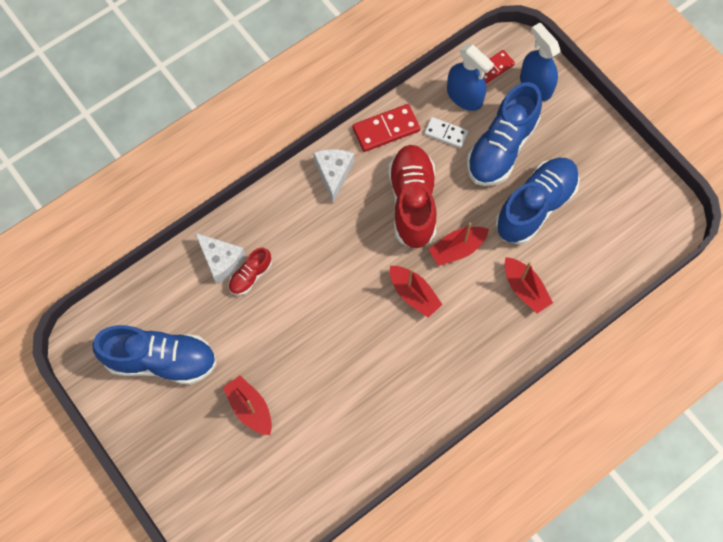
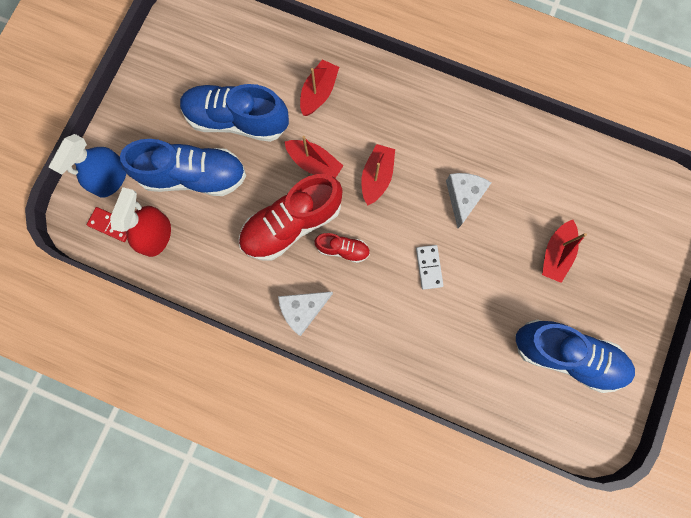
camera: 120 degrees left, 10 degrees up
blue shoe [92,325,217,385] -> blue shoe turned 135 degrees clockwise [515,320,635,393]
white cheese [195,233,245,284] -> white cheese moved to [446,173,492,228]
red shoe [229,248,272,295] -> red shoe moved to [315,233,370,263]
red domino [352,104,420,152] -> none
white domino [424,117,468,148] -> white domino moved to [416,245,443,290]
blue spray bottle [447,44,494,111] -> red spray bottle [110,187,171,257]

